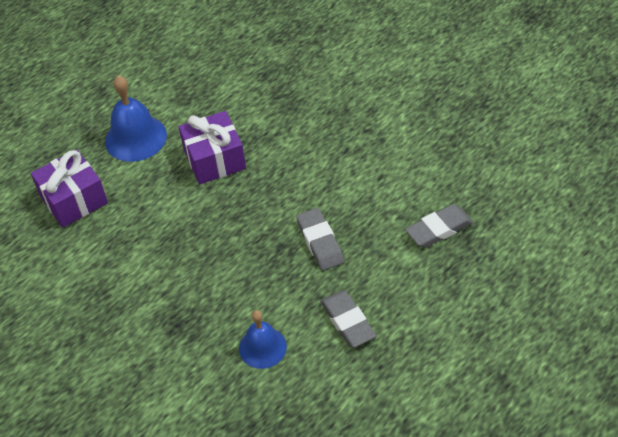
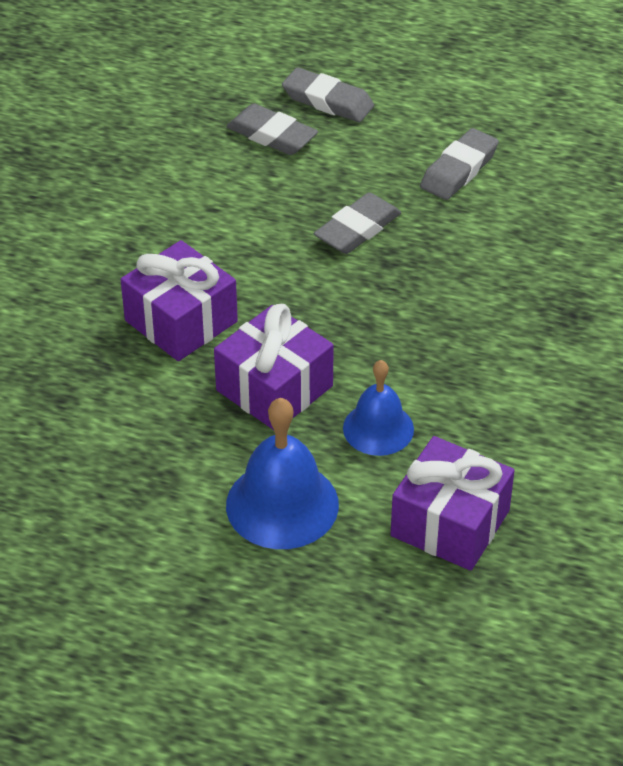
camera: 120 degrees left, 5 degrees down
blue bell [239,310,287,369] -> blue bell moved to [343,360,414,456]
none -> purple gift [121,240,238,361]
none -> grey eraser [282,67,374,122]

